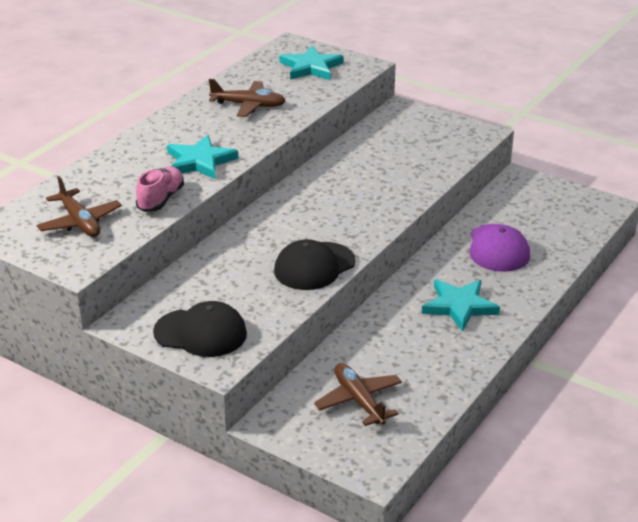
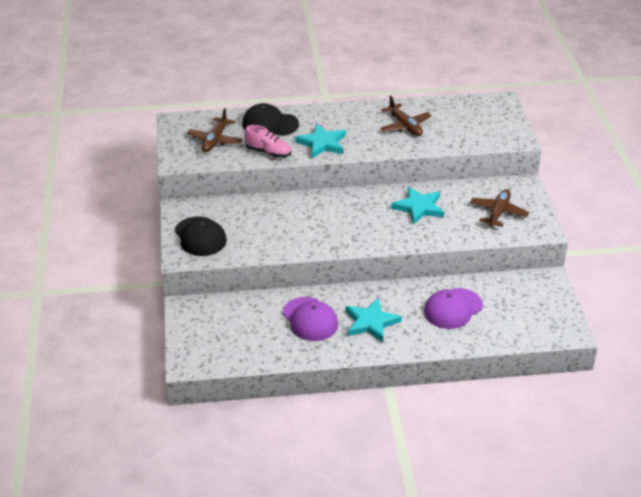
camera: 50 degrees right, 5 degrees up
pink shoe [136,167,184,212] -> pink shoe turned 45 degrees clockwise [244,125,291,158]
black cap [274,239,356,290] -> black cap moved to [242,103,299,135]
turquoise star [280,46,343,80] -> turquoise star moved to [391,187,444,225]
brown plane [314,363,402,426] -> brown plane moved to [470,189,529,227]
none -> purple cap [283,297,338,341]

